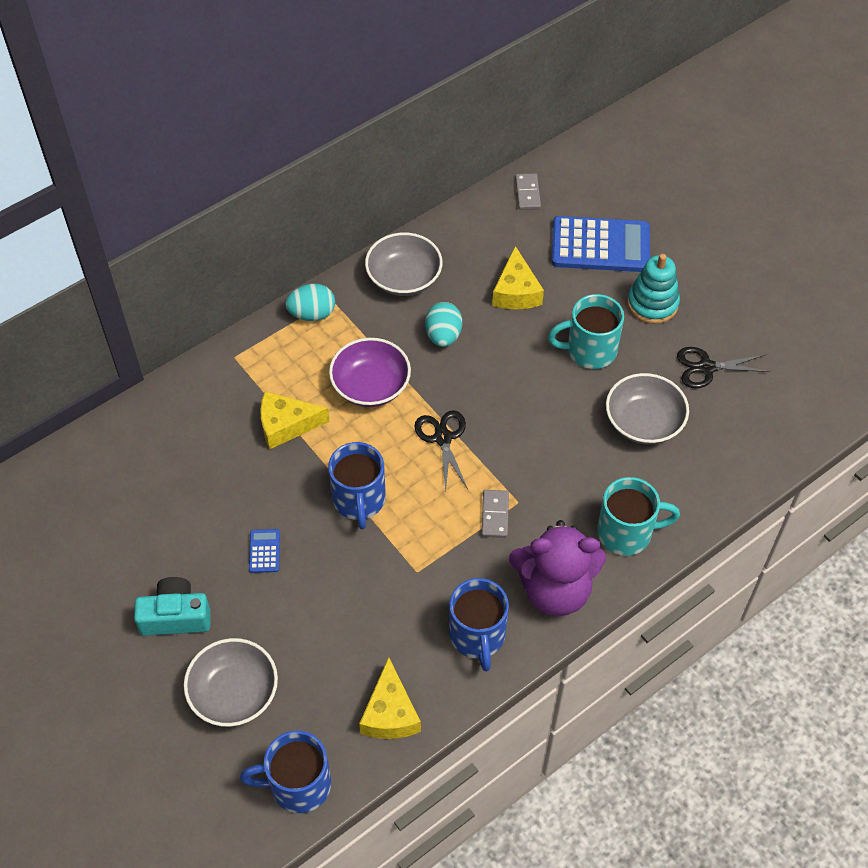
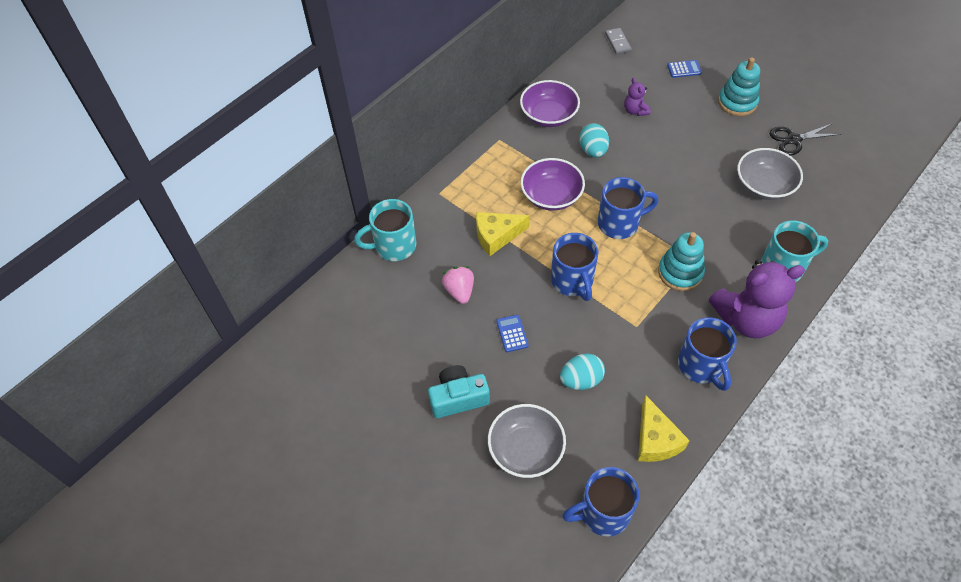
camera: 10 degrees left, 0 degrees up
turquoise egg [285,284,335,321] -> turquoise egg moved to [560,354,605,390]
grey bowl [365,232,442,296] -> purple bowl [520,80,580,127]
black scissors [414,410,468,493] -> blue mug [598,177,658,239]
grey domino [482,490,509,538] -> turquoise stacking toy [658,232,705,291]
yellow cheese [492,246,544,309] -> purple teddy bear [624,78,651,116]
turquoise mug [548,294,624,369] -> turquoise mug moved to [354,199,416,261]
blue calculator [551,216,650,272] -> blue calculator [667,60,702,78], size x0.42
none -> pink strawberry [442,266,474,304]

